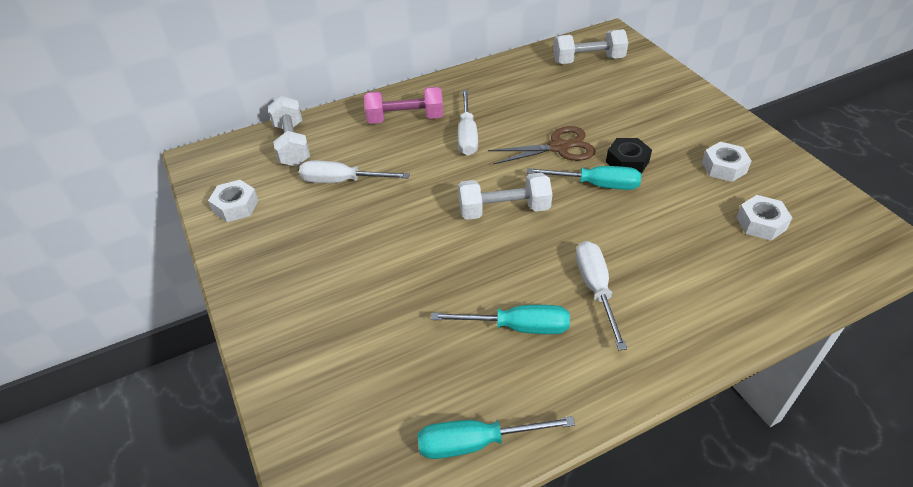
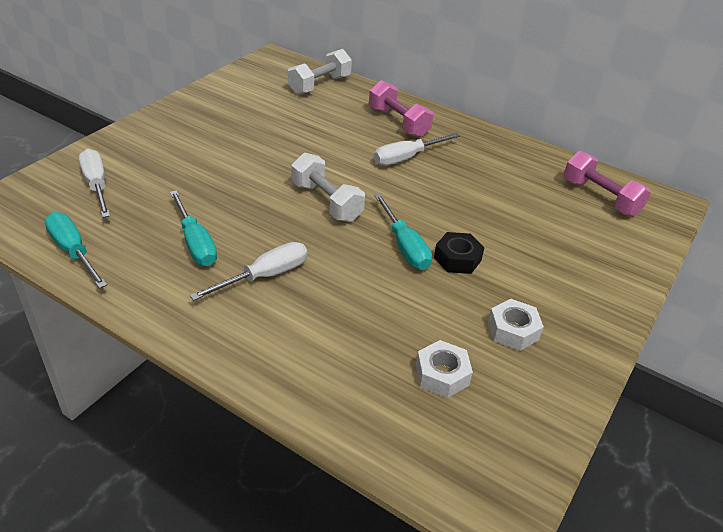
camera: 55 degrees right, 5 degrees down
white nut [208,180,259,222] -> none
white screwdriver [299,161,410,183] -> white screwdriver moved to [79,149,110,218]
brown scissors [488,126,596,165] -> none
white dumbbell [553,29,628,64] -> pink dumbbell [564,151,651,216]

